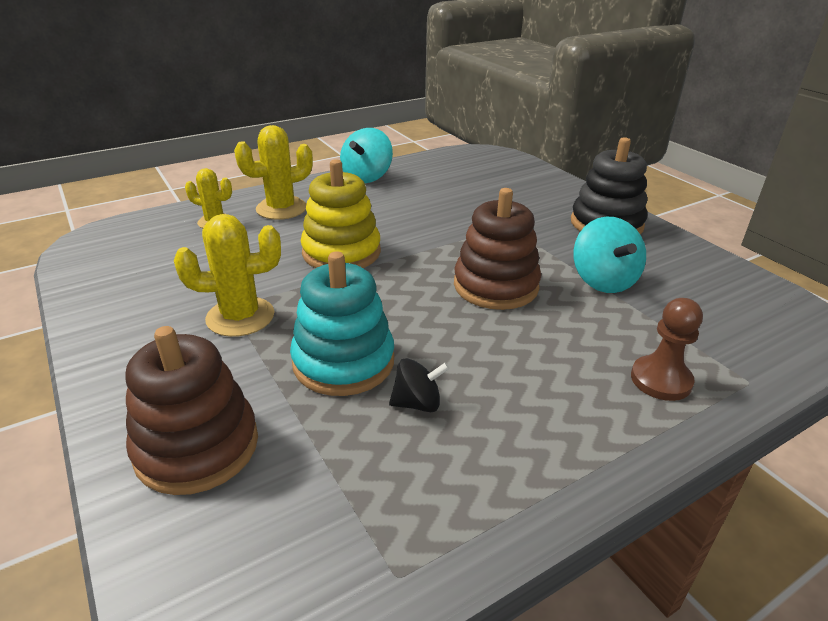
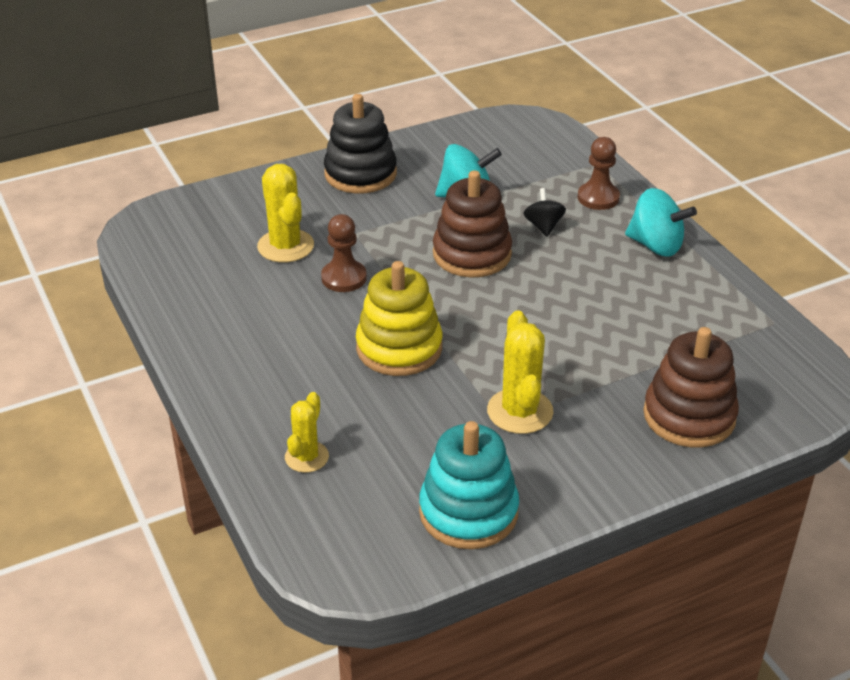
camera: 85 degrees left, 5 degrees up
yellow cactus [234,125,313,220] -> yellow cactus moved to [257,164,314,263]
turquoise stacking toy [290,251,394,396] -> turquoise stacking toy moved to [419,421,519,549]
turquoise spinning top [340,128,393,183] -> turquoise spinning top moved to [625,188,697,256]
black spinning top [389,358,450,412] -> black spinning top moved to [524,188,566,237]
none -> brown pawn [321,214,367,292]

